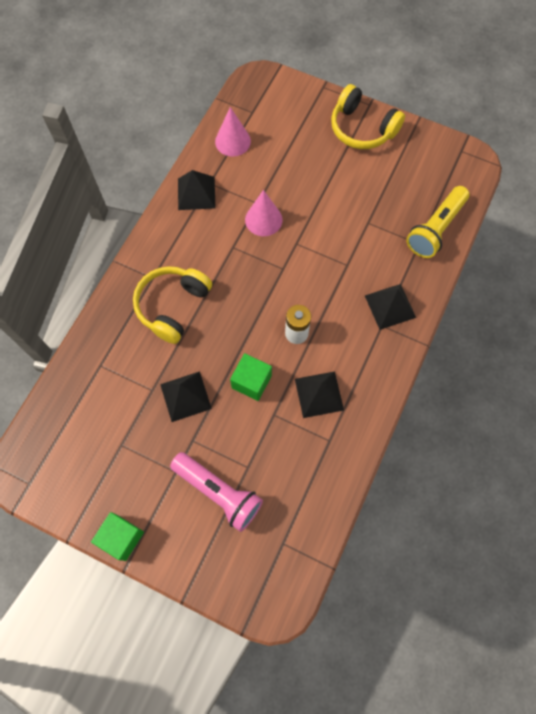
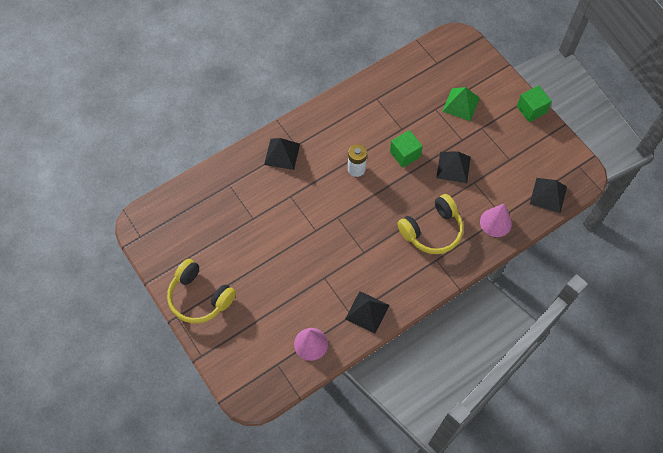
camera: 150 degrees left, 5 degrees down
pink flashlight [170,452,263,532] -> green pyramid [442,87,480,121]
pink cone [245,190,282,236] -> pink cone moved to [480,203,512,237]
black pyramid [295,371,344,418] -> black pyramid moved to [530,178,567,213]
yellow headphones [331,84,405,149] -> yellow headphones turned 150 degrees clockwise [167,259,236,324]
yellow flashlight [406,186,469,258] -> none

